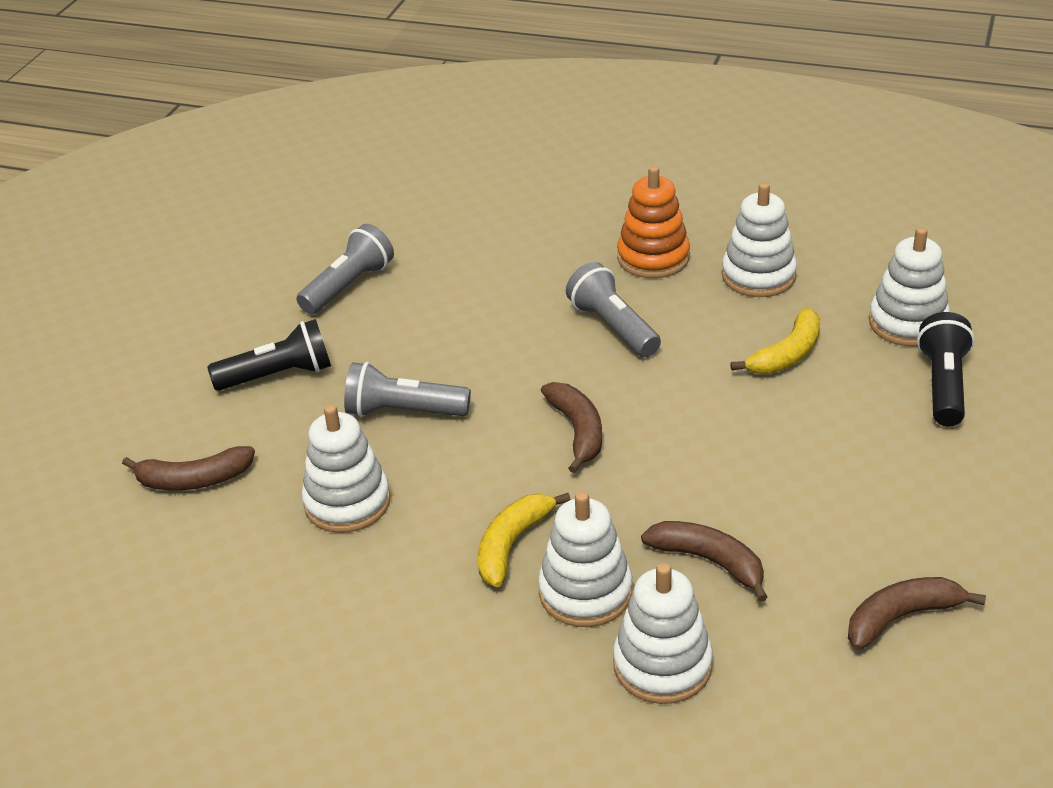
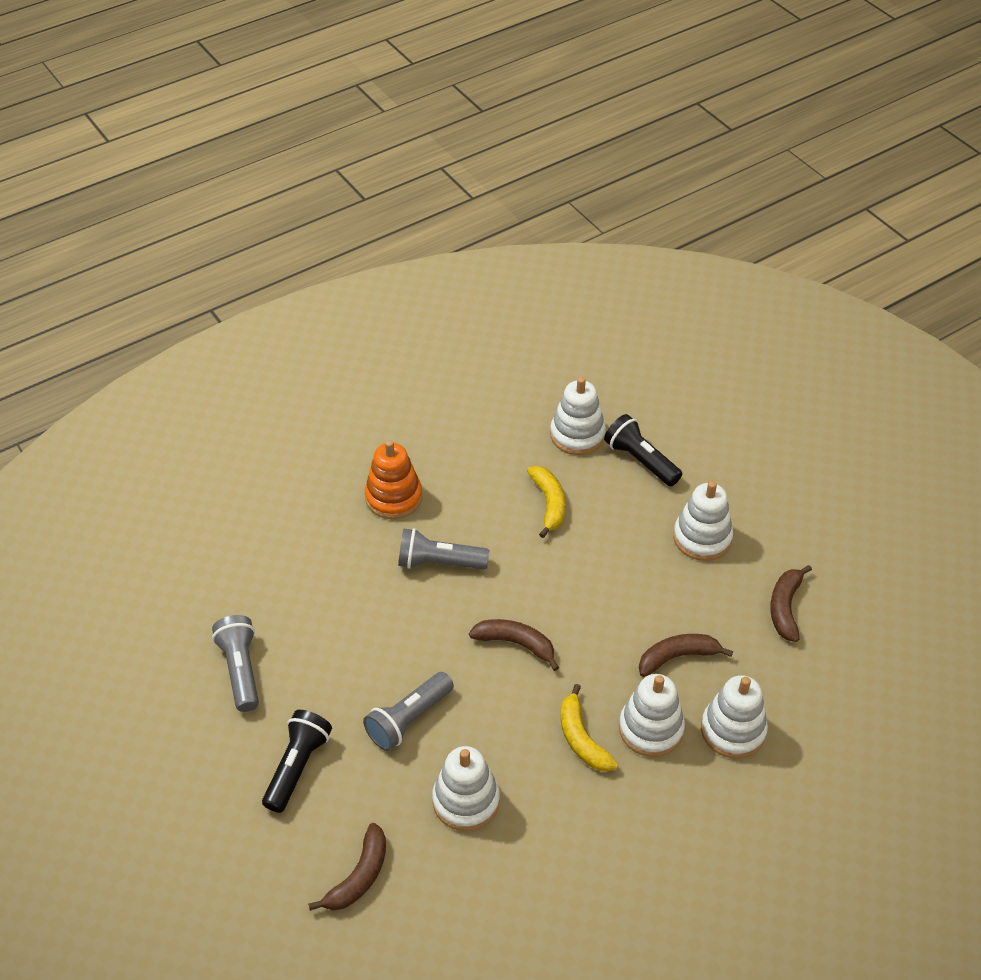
camera: 55 degrees left, 10 degrees up
white stacking toy [722,182,797,297] -> white stacking toy moved to [673,481,733,561]

